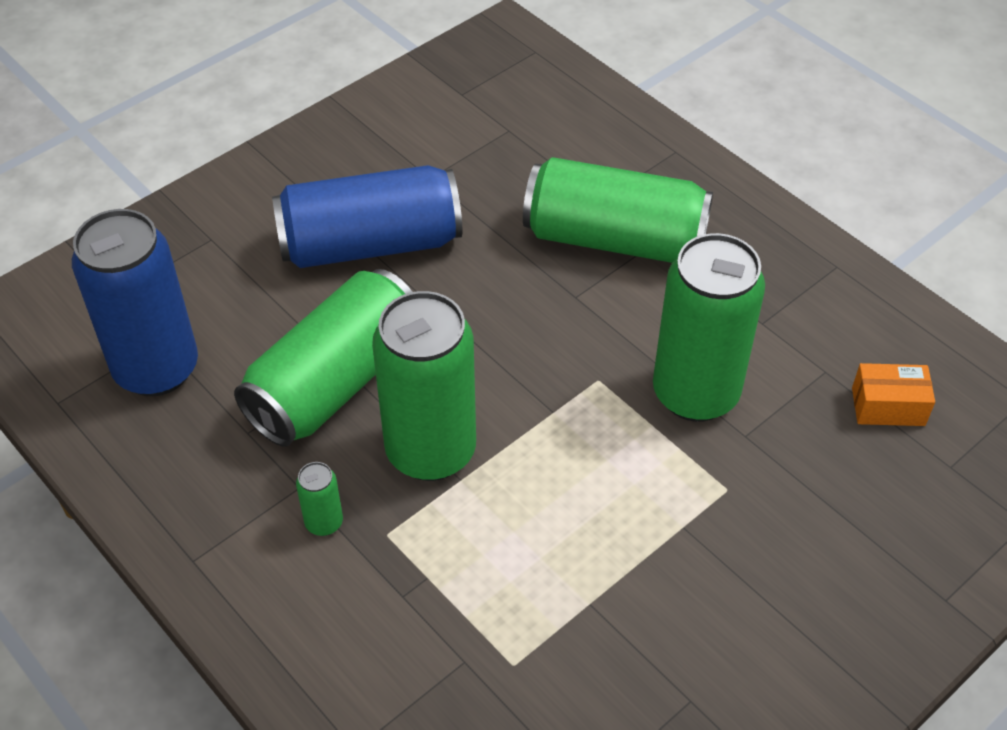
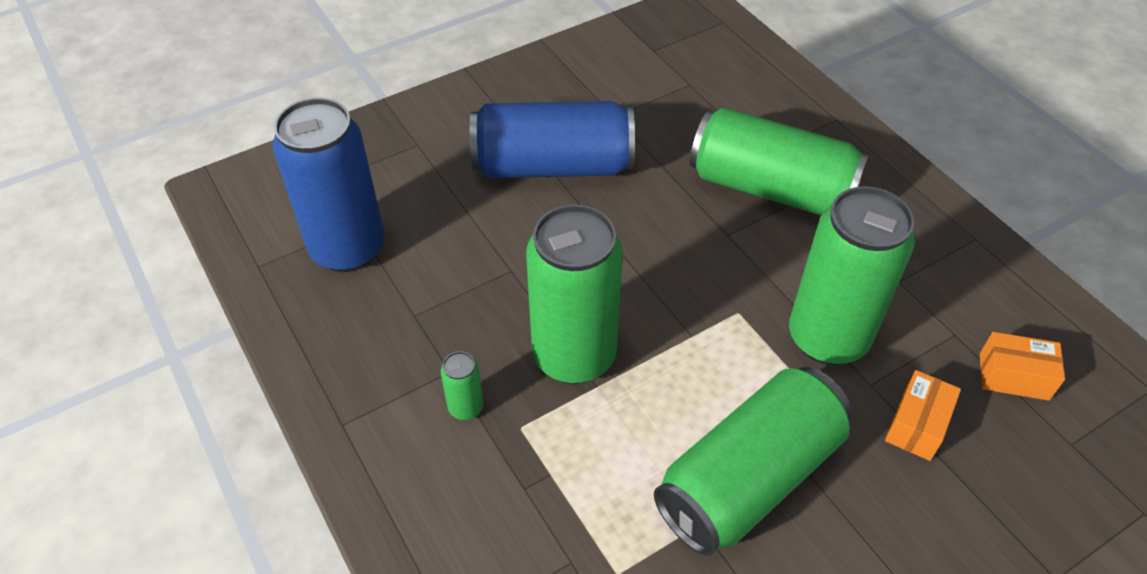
camera: 10 degrees right, 0 degrees up
green can [234,269,412,447] -> green can moved to [654,367,852,556]
none -> orange box [885,370,961,461]

